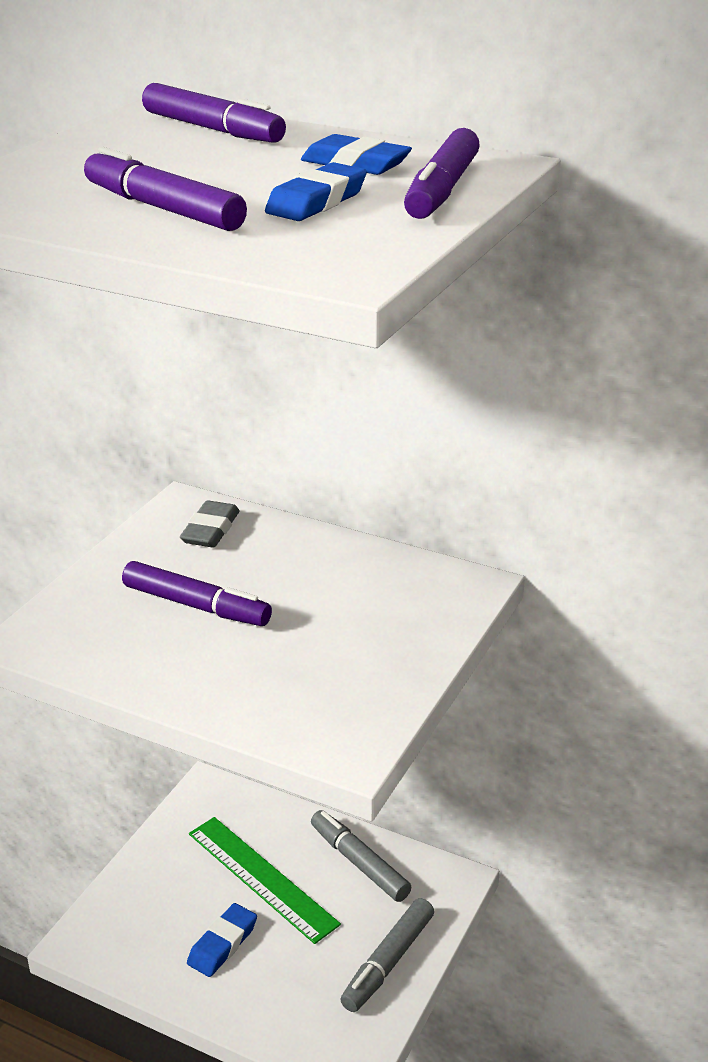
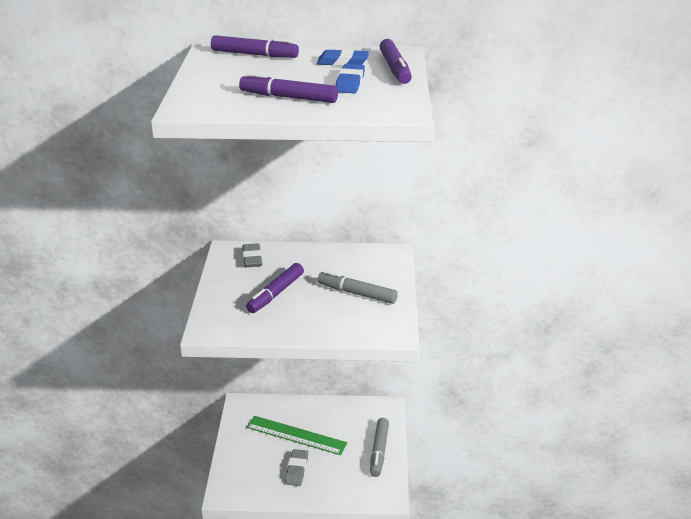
camera: 25 degrees left, 0 degrees up
purple marker [122,561,272,626] -> purple marker turned 120 degrees clockwise [246,263,304,313]
blue eraser [187,903,257,977] -> grey eraser [285,449,308,486]
grey marker [311,810,411,902] -> grey marker moved to [318,271,398,304]

